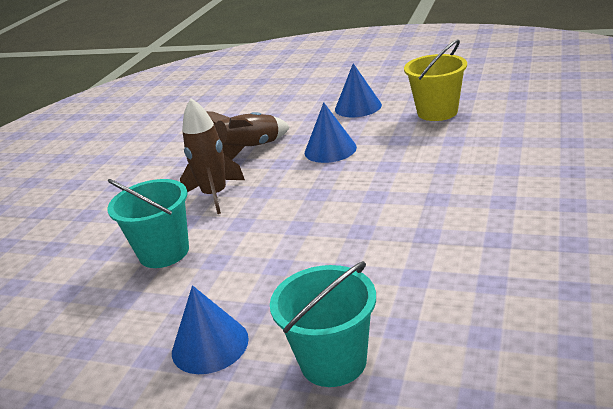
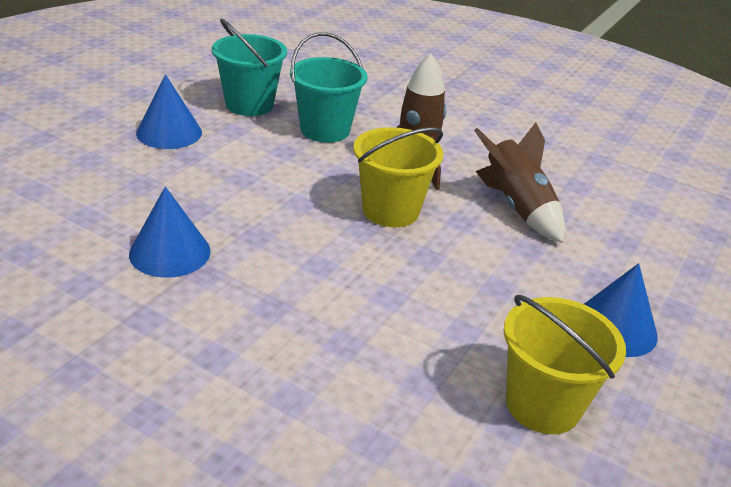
camera: 95 degrees right, 5 degrees up
turquoise bucket [270,261,376,387] -> turquoise bucket moved to [212,19,287,116]
blue cone [305,103,357,163] -> blue cone moved to [129,187,210,278]
none -> yellow bucket [353,127,444,227]

